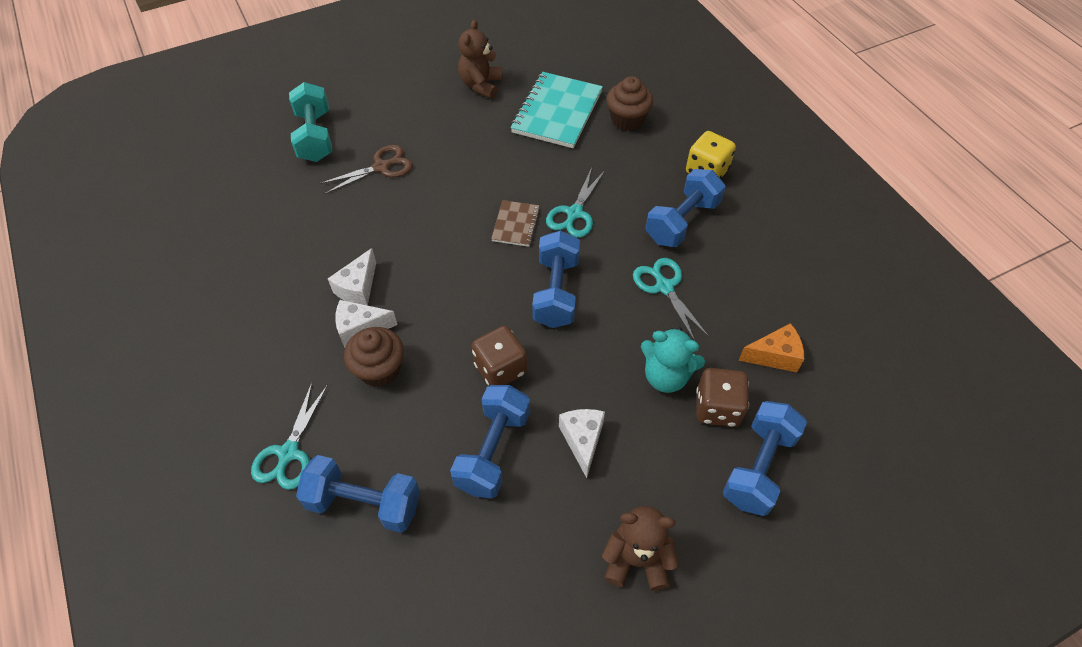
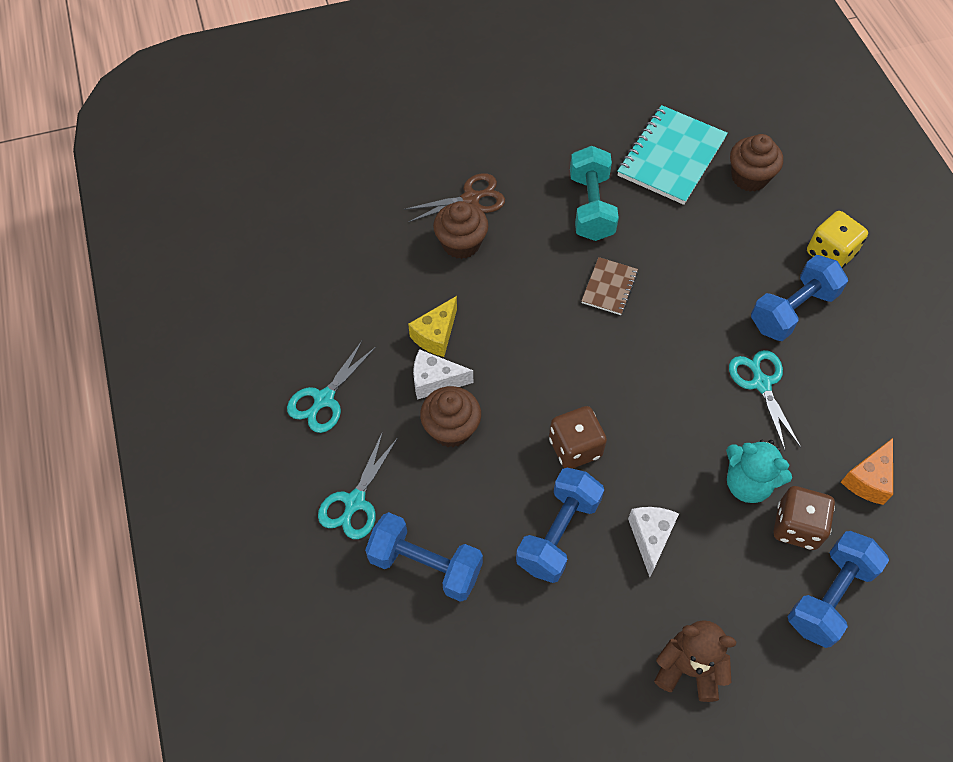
camera: 10 degrees right, 5 degrees up
turquoise dumbbell [289,82,332,162] -> turquoise dumbbell moved to [570,146,619,241]
white cheese [328,248,376,306] -> yellow cheese [408,296,457,357]
brown teddy bear [458,20,502,99] -> none
blue dumbbell [532,230,580,328] -> none
turquoise scissors [546,168,605,238] -> turquoise scissors moved to [287,340,376,433]
orange cheese [738,323,804,372] -> orange cheese turned 120 degrees clockwise [841,438,893,505]
none -> brown cupcake [433,201,488,259]

